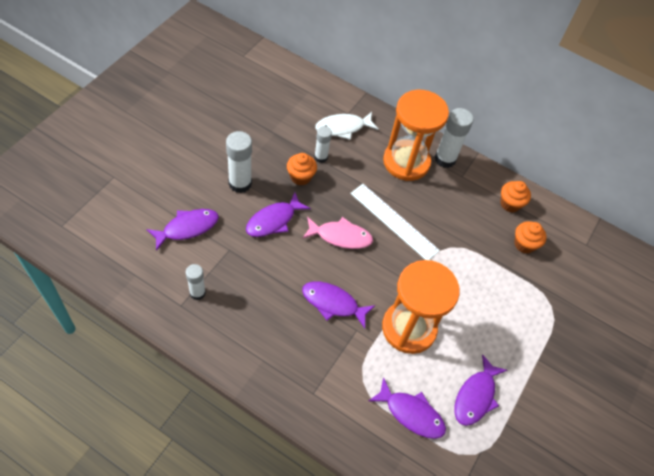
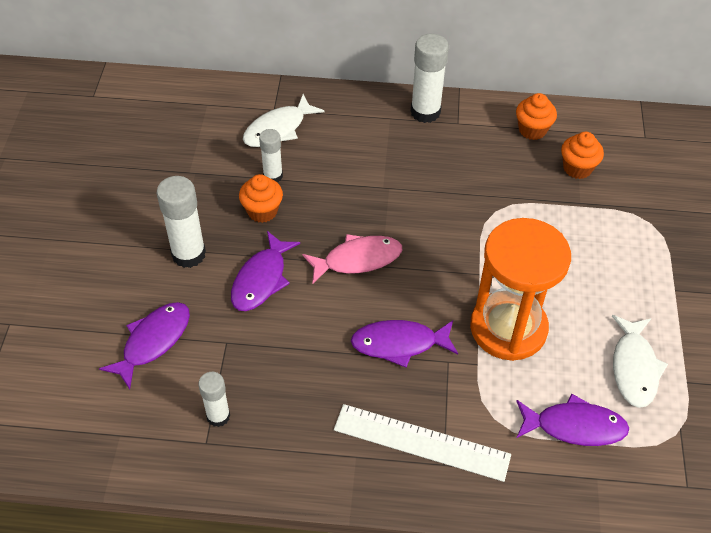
camera: 20 degrees left, 5 degrees down
white ruler [350,184,440,260] -> white ruler moved to [334,404,511,482]
orange hourglass [383,90,449,181] -> none
purple fish [454,354,507,426] -> white fish [612,315,668,408]

